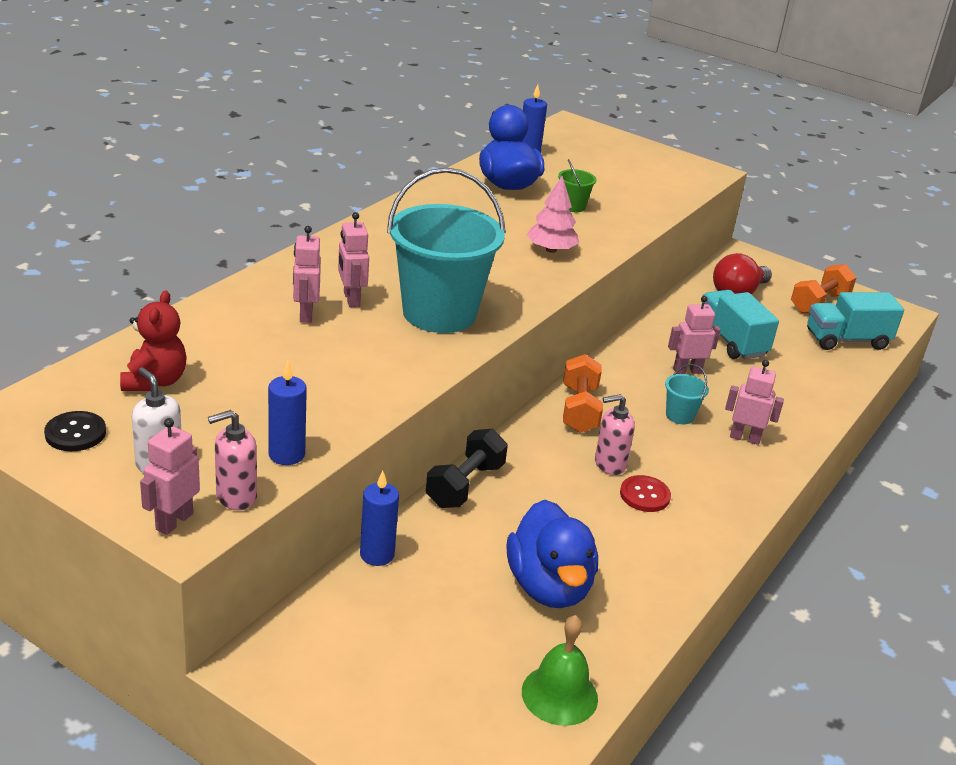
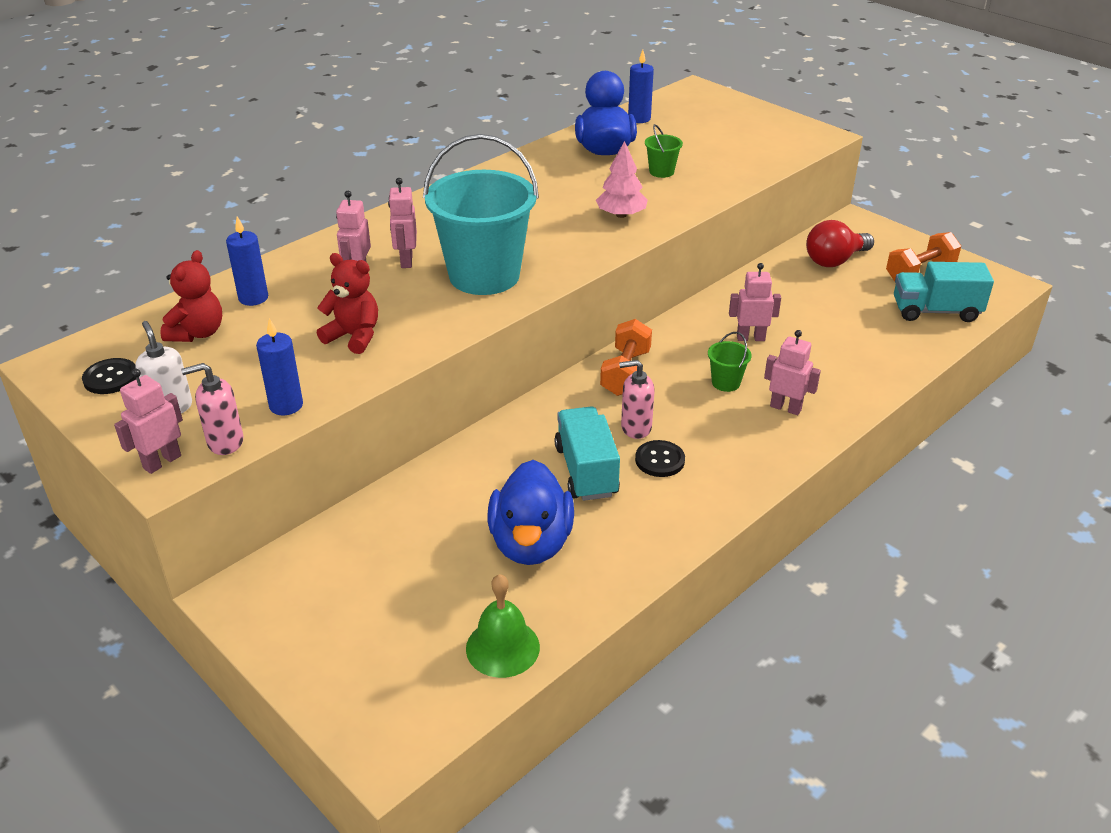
camera: 15 degrees right, 5 degrees up
blue candle [360,471,399,566] -> blue candle moved to [226,217,268,306]
black dumbbell [426,429,508,508] -> none
red button [620,475,671,512] -> black button [635,440,685,477]
turquoise bucket [665,364,709,424] -> green bucket [708,332,752,392]
turquoise truck [701,290,779,359] -> turquoise truck moved to [554,407,620,501]
none -> red teddy bear [317,253,378,354]

